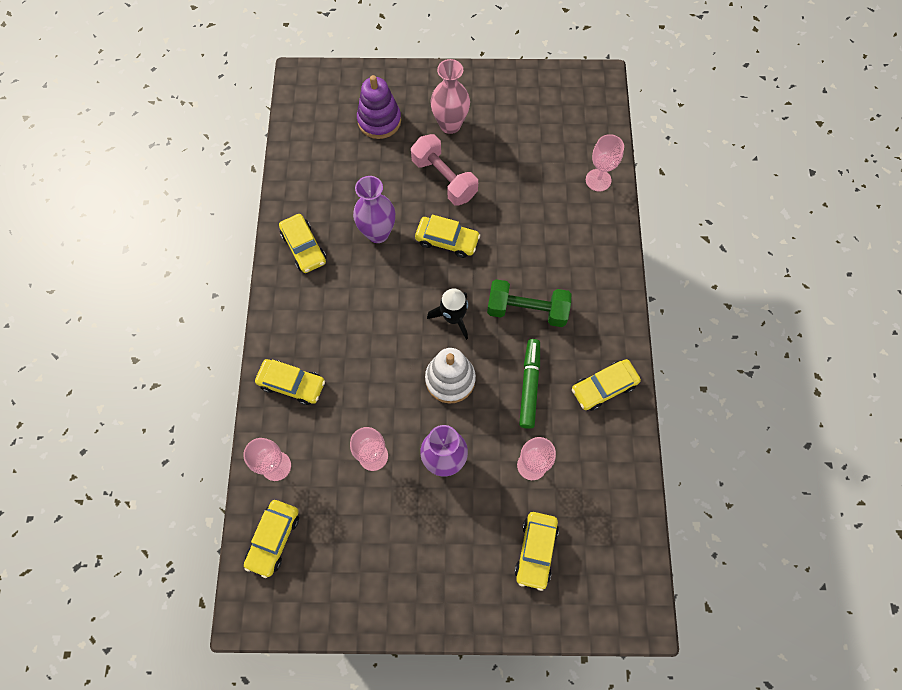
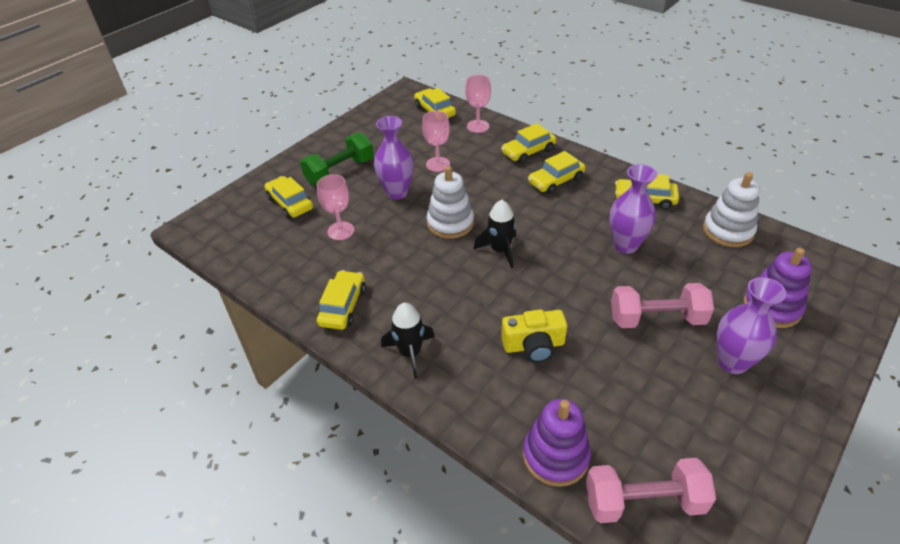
camera: 130 degrees right, 25 degrees down
yellow car [415,215,480,258] -> yellow car moved to [528,151,586,194]
pink vase [430,59,470,134] -> purple vase [717,277,786,374]
green dumbbell [487,279,571,327] -> green dumbbell moved to [300,132,374,186]
green marker [519,339,540,429] -> none
pink goblet [586,134,624,191] -> purple stacking toy [523,399,591,487]
none -> black rocket [381,303,435,379]
none -> yellow camera [501,309,567,363]
none -> pink dumbbell [586,458,716,523]
none -> white stacking toy [703,172,760,247]

